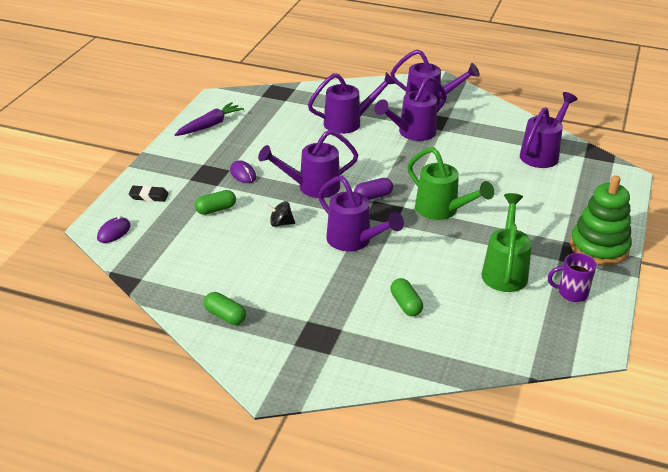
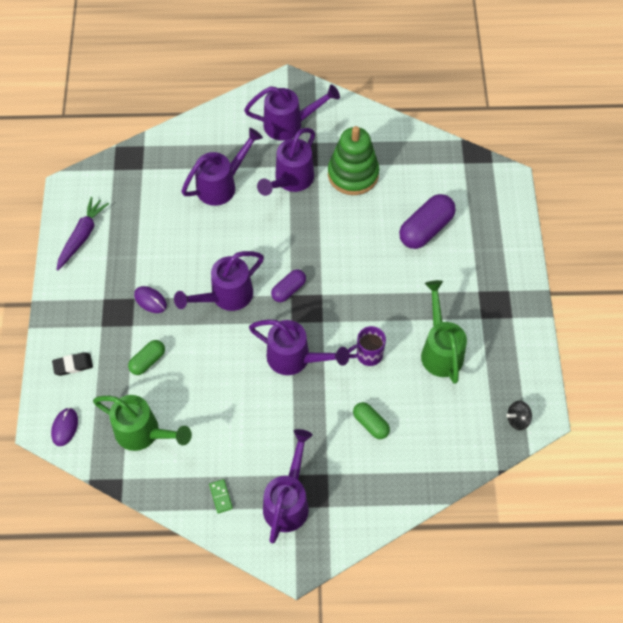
camera: 20 degrees left, 25 degrees up
green capsule [204,292,246,325] -> green domino [209,479,233,514]
black spinning top [265,201,295,227] -> black spinning top moved to [506,401,532,430]
green watering can [407,147,494,220] -> green watering can moved to [93,395,192,451]
purple watering can [520,92,578,168] -> purple watering can moved to [263,429,313,543]
purple mug [548,253,597,302] -> purple mug moved to [348,326,386,366]
green stacking toy [570,175,632,265] -> green stacking toy moved to [328,126,379,195]
none -> purple capsule [399,194,456,249]

